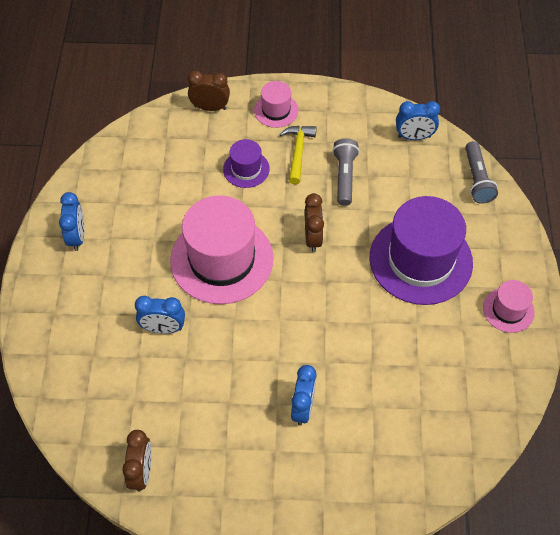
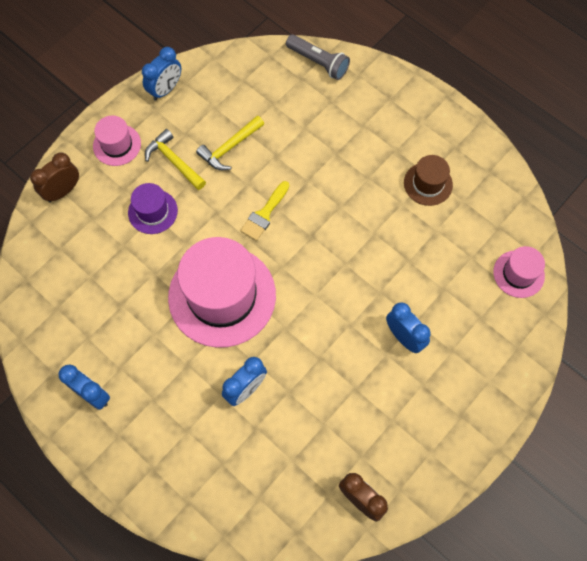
camera: 50 degrees left, 10 degrees up
brown clock [305,193,324,252] -> yellow brush [240,181,289,241]
grey flashlight [332,138,359,206] -> yellow hammer [196,115,264,170]
purple hat [370,196,473,305] -> none
blue clock [396,101,440,140] -> blue clock moved to [142,47,181,101]
pink hat [483,280,535,333] -> pink hat moved to [493,246,545,298]
none -> brown hat [404,155,453,206]

